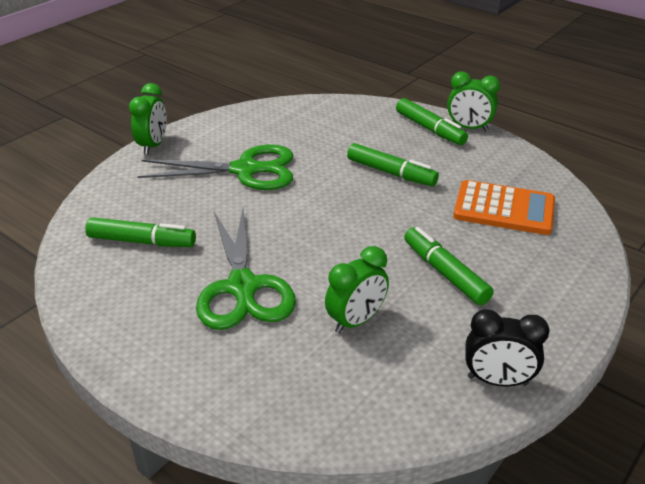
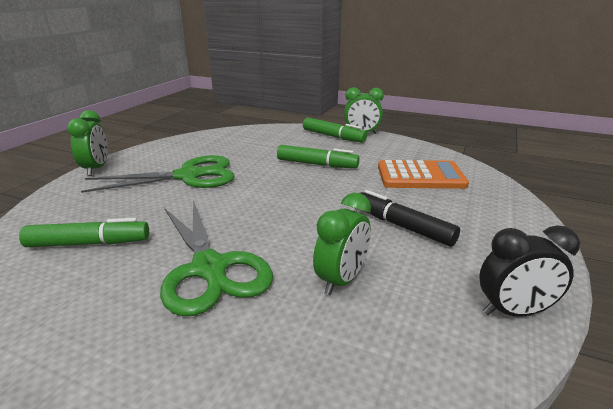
camera: 15 degrees left, 10 degrees down
green marker [404,227,493,305] -> black marker [361,190,460,247]

